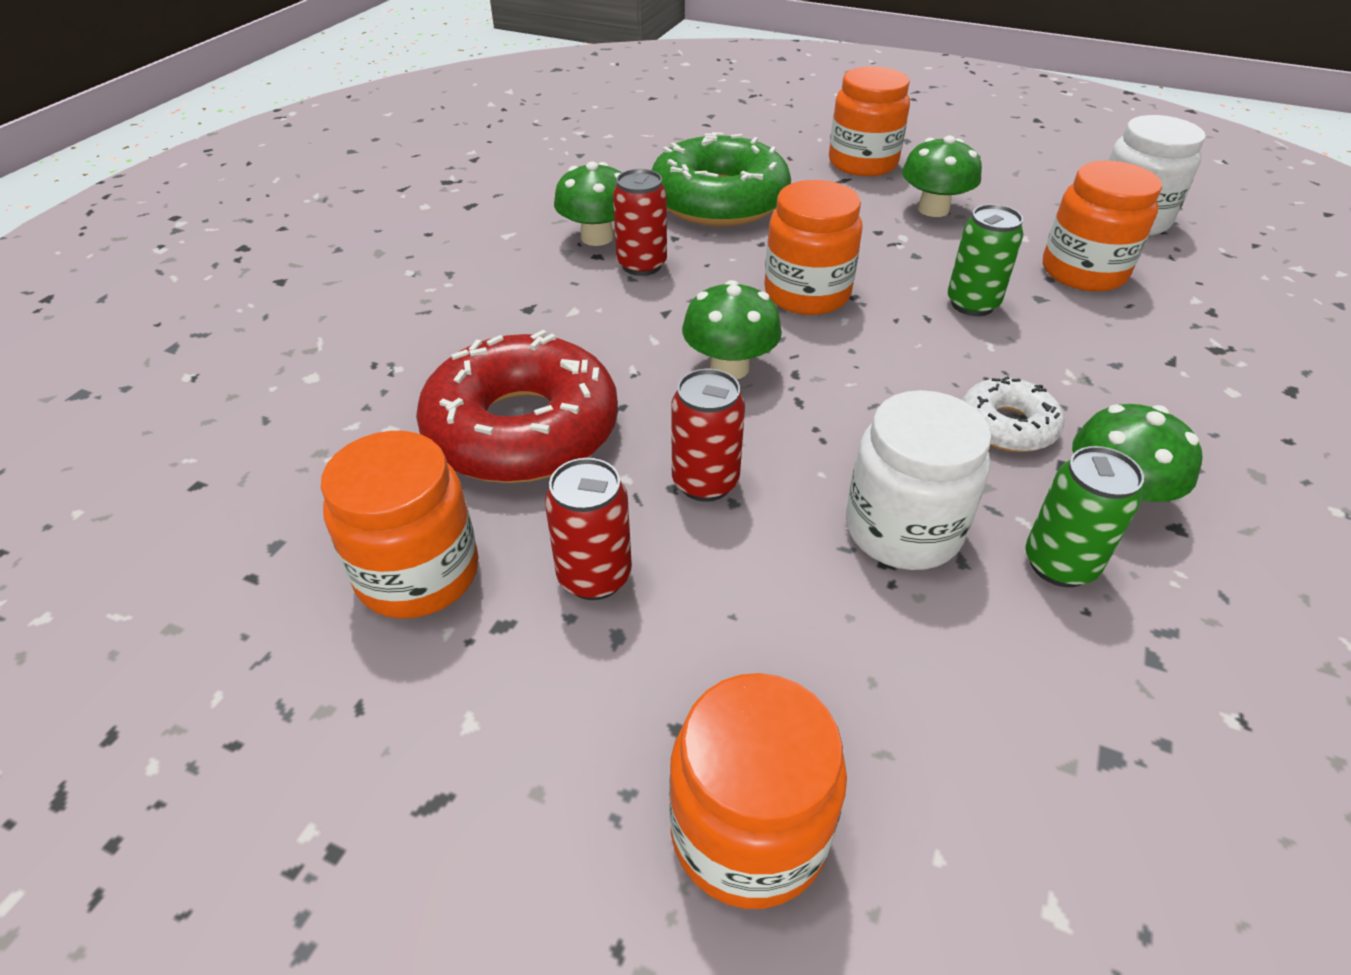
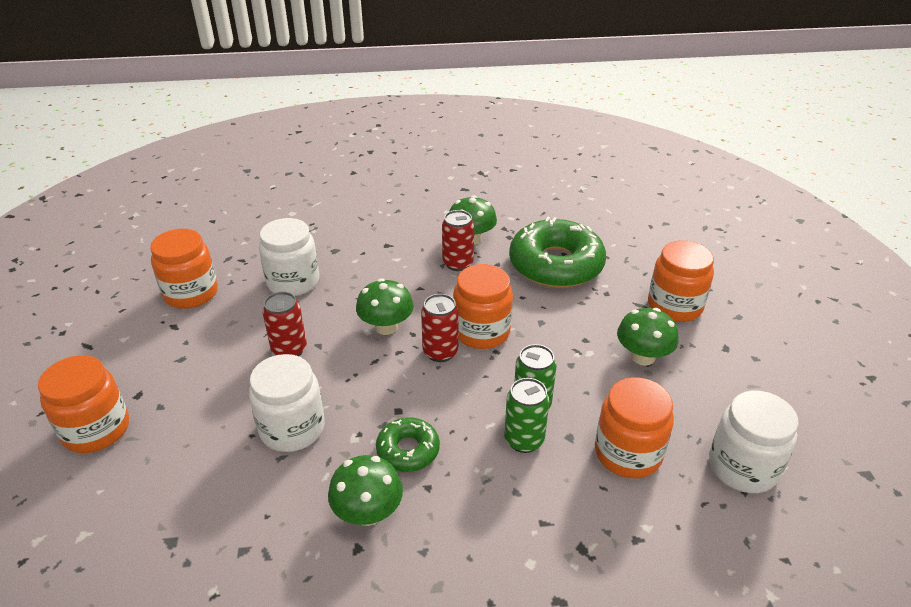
camera: 60 degrees right, 5 degrees down
red donut [416,330,618,483] -> white jar [259,218,319,296]
red can [545,458,632,600] -> red can moved to [421,294,459,362]
white donut [962,376,1064,452] -> green donut [376,417,440,472]
green can [1025,446,1144,587] -> green can moved to [504,378,549,453]

